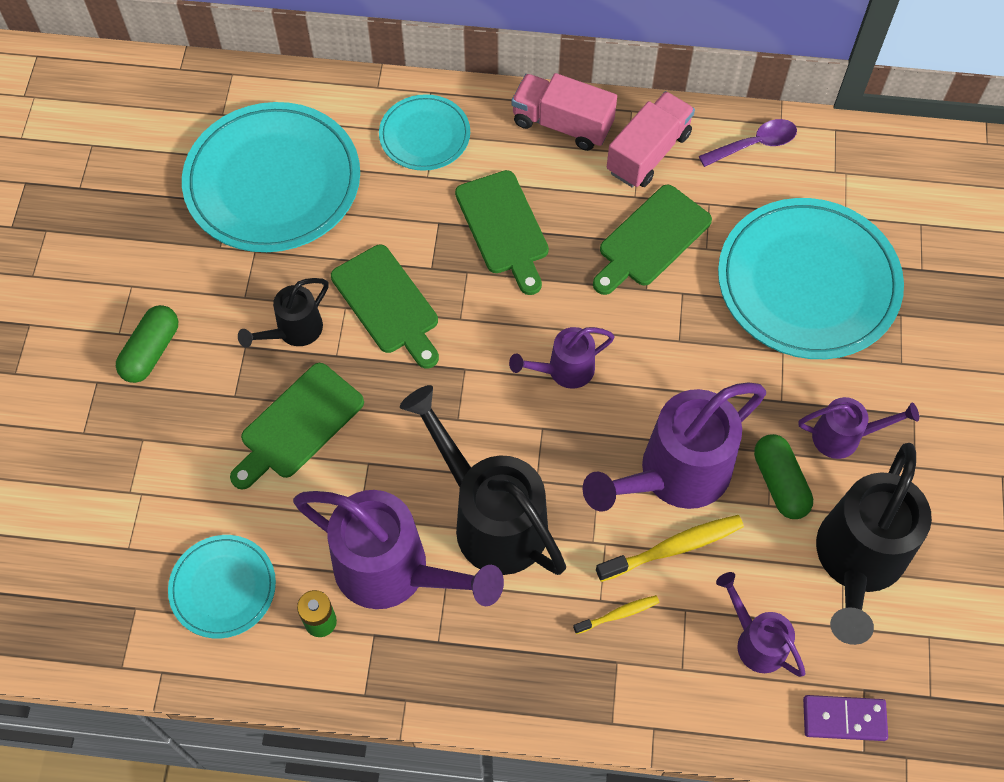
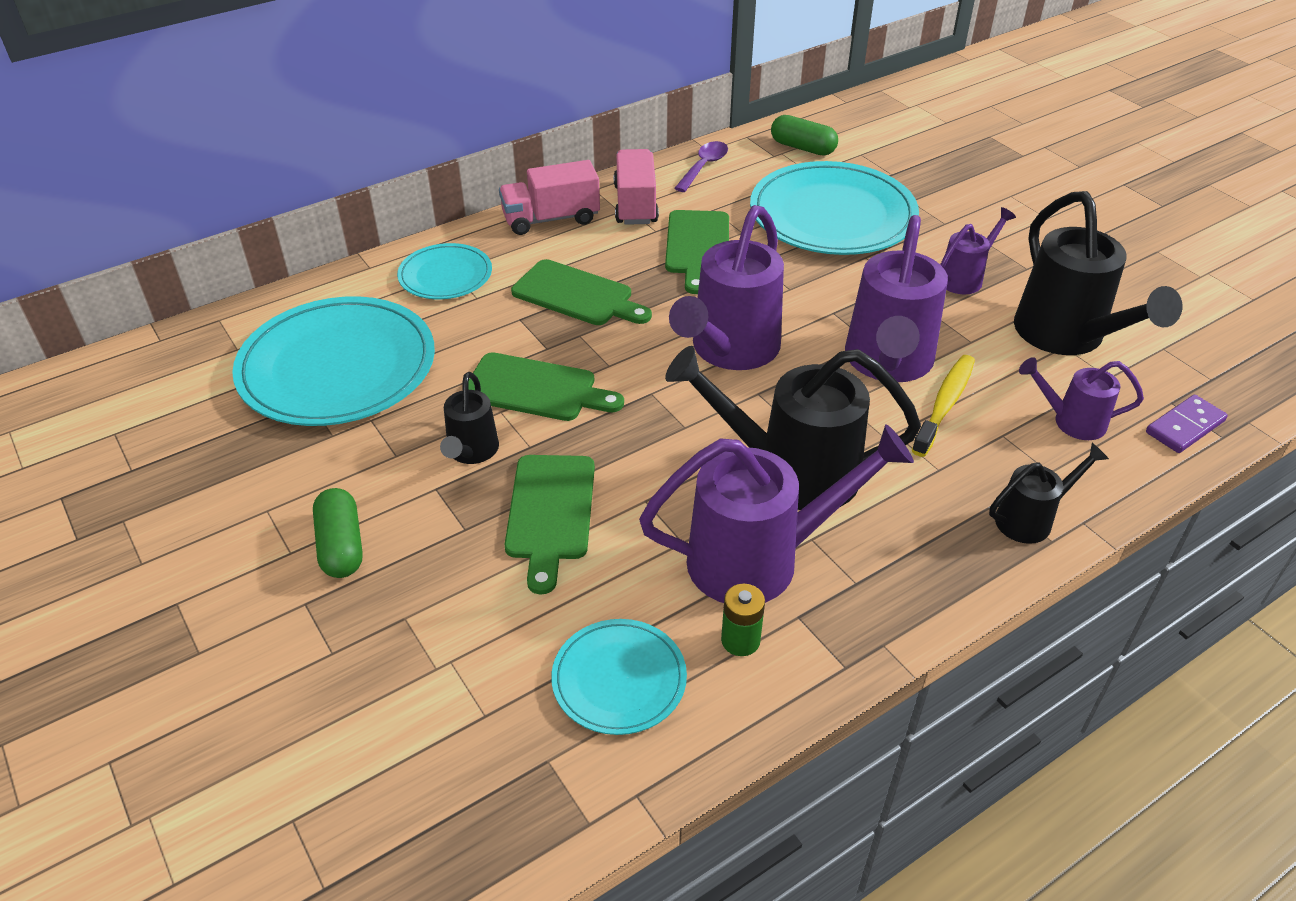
camera: 40 degrees left, 20 degrees down
purple watering can [509,327,615,389] -> purple watering can [669,205,784,370], size x1.90
yellow toothbrush [573,595,660,634] -> none
green capsule [754,434,813,519] -> green capsule moved to [771,115,838,156]
none -> black watering can [989,443,1109,544]

